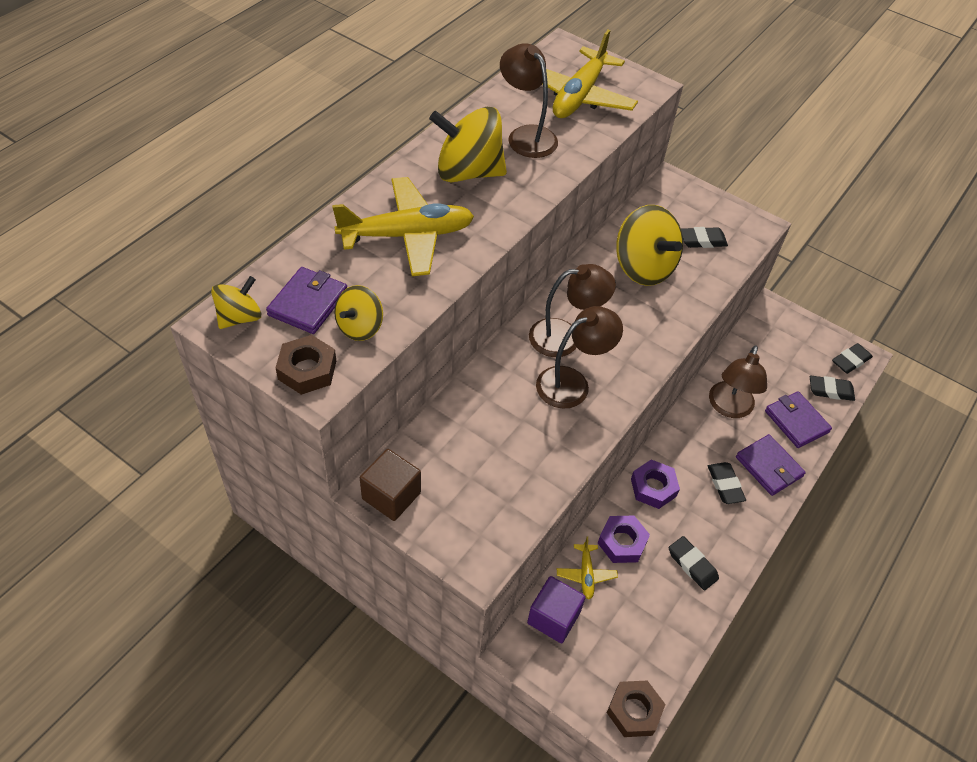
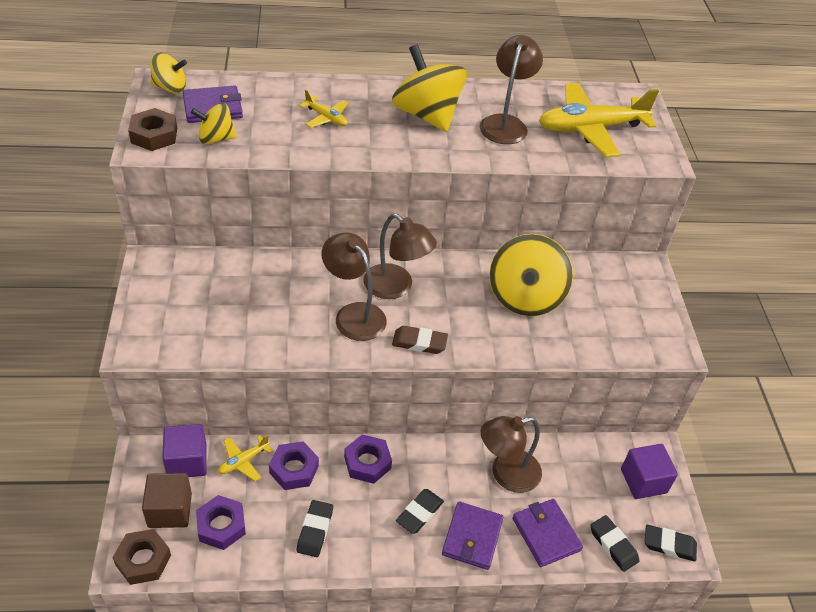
camera: 50 degrees right, 5 degrees down
yellow plane [332,177,474,276] -> yellow plane [299,90,349,128], size x0.46
brown cube [360,449,421,521] -> brown cube moved to [142,473,192,528]
brown lamp [536,306,623,409] -> brown lamp turned 150 degrees counterclockwise [322,232,387,341]
black eraser [681,227,728,248] -> none
purple wallet [765,391,832,448] -> purple wallet turned 45 degrees counterclockwise [512,499,583,567]
none -> purple nut [196,495,246,550]
none -> brown eraser [392,326,448,354]
none -> purple cube [621,444,678,499]

